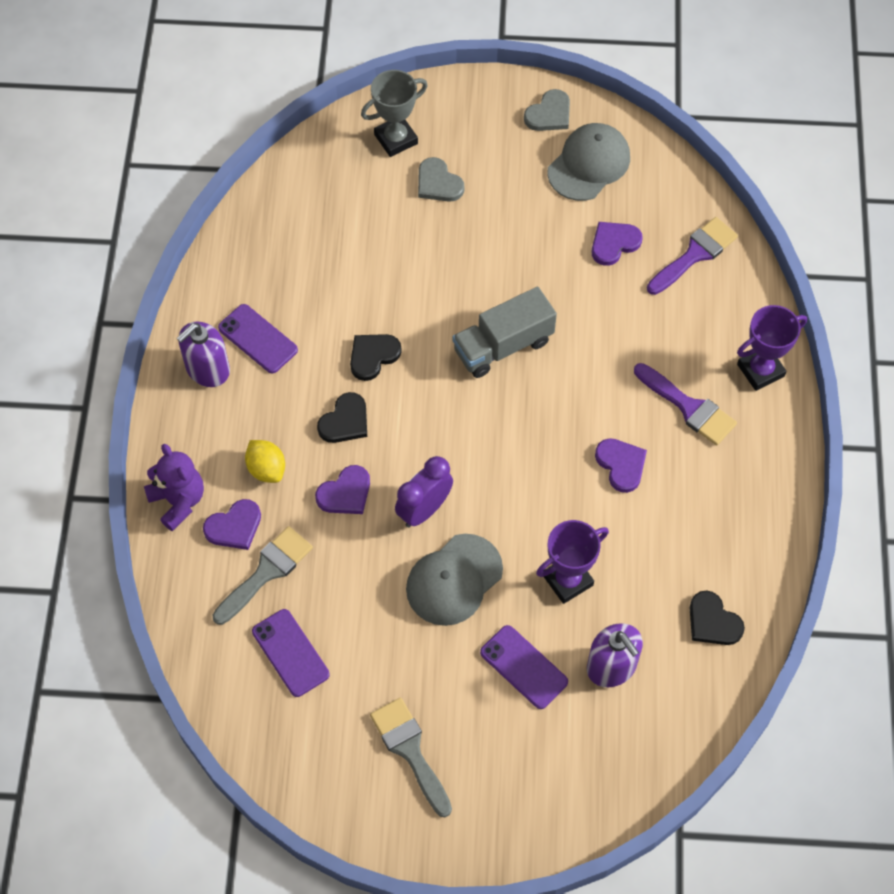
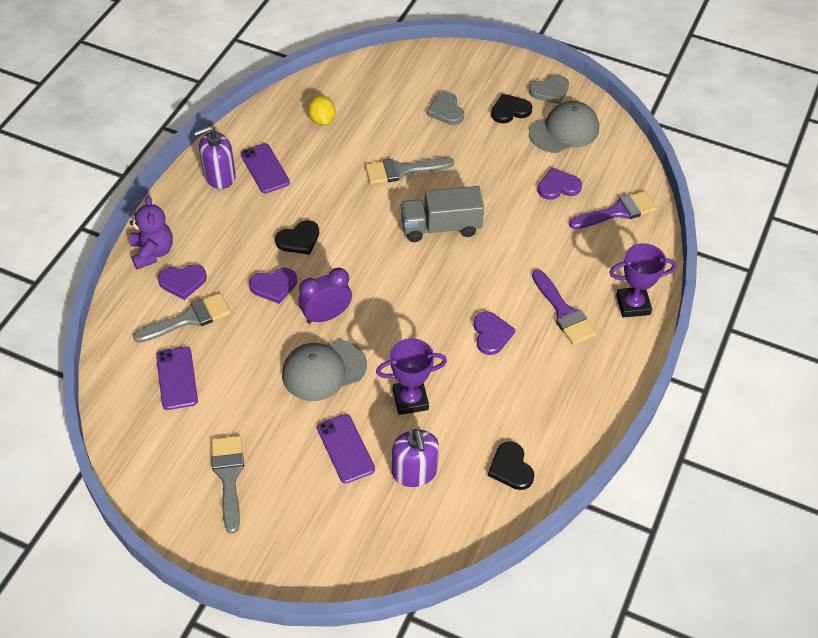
camera: 20 degrees right, 10 degrees down
yellow lemon [245,440,285,483] -> yellow lemon moved to [308,95,335,126]
black heart [350,334,402,381] -> black heart moved to [491,94,533,123]
grey trophy [361,70,428,157] -> none
none -> grey brush [365,157,454,184]

